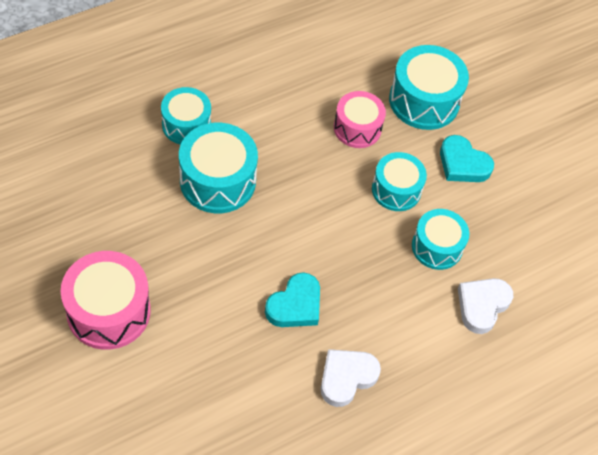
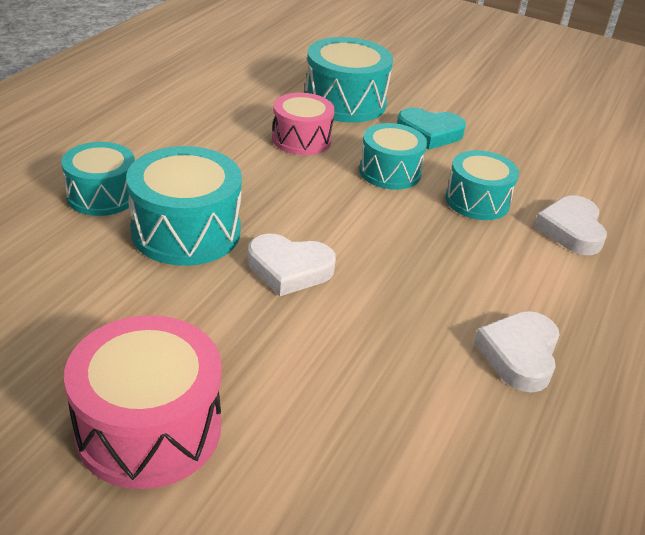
camera: 30 degrees left, 20 degrees down
turquoise heart [265,272,320,327] -> none
none -> white heart [248,234,336,296]

